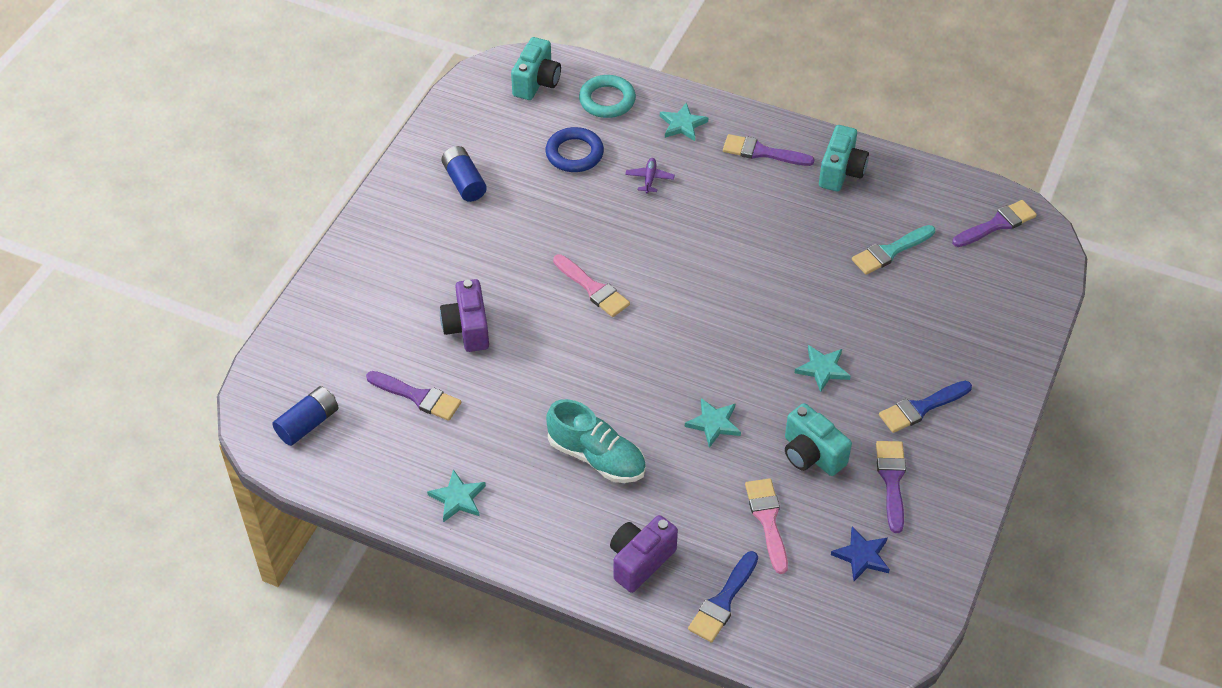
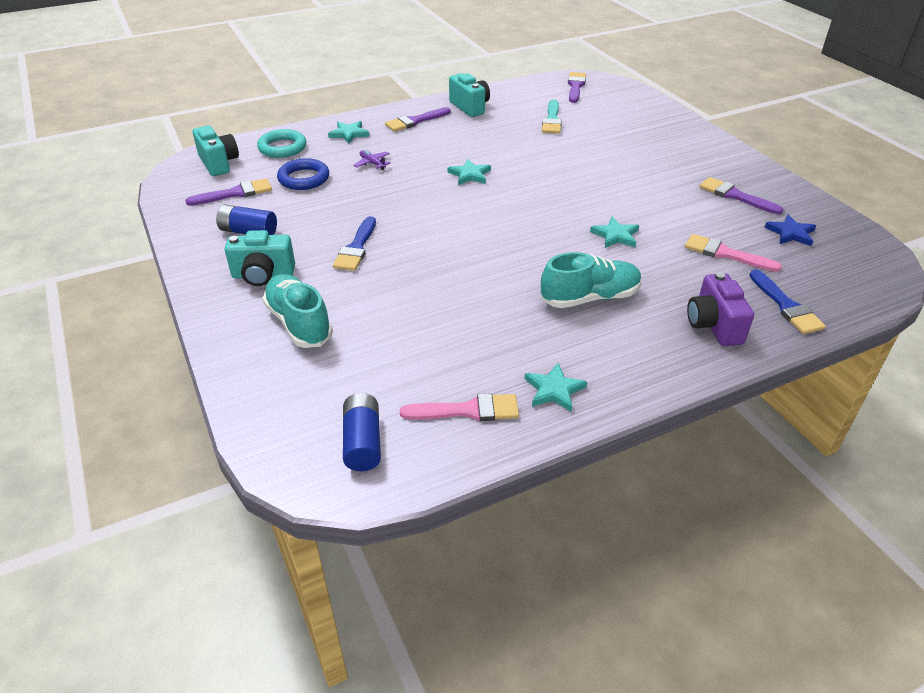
camera: 50 degrees left, 10 degrees down
purple brush [366,371,461,421] -> purple brush moved to [185,178,272,206]
purple camera [440,279,489,352] -> none
pink brush [553,254,630,317] -> pink brush moved to [400,393,519,421]
turquoise camera [785,403,852,476] -> turquoise camera moved to [225,230,295,286]
turquoise star [795,345,851,392] -> turquoise star moved to [448,159,491,185]
blue brush [879,381,972,433] -> blue brush moved to [333,216,376,271]
none -> turquoise shoe [262,274,333,348]

